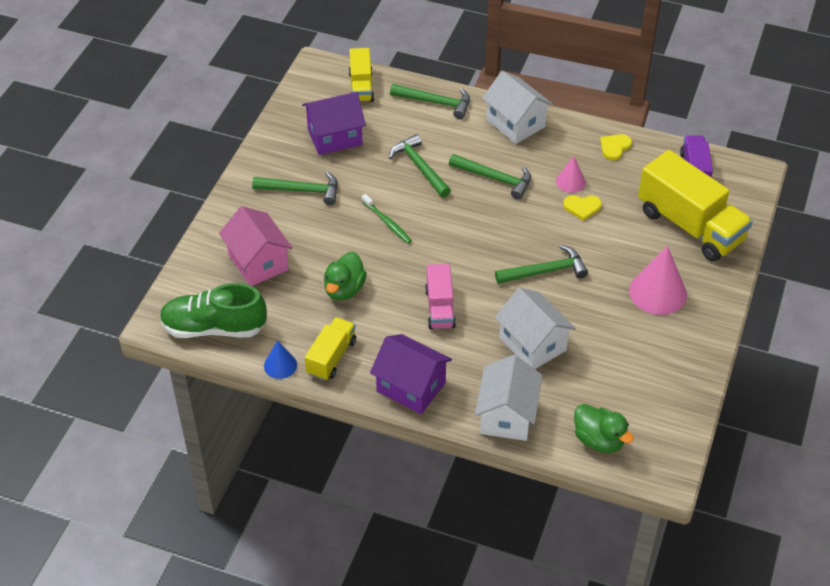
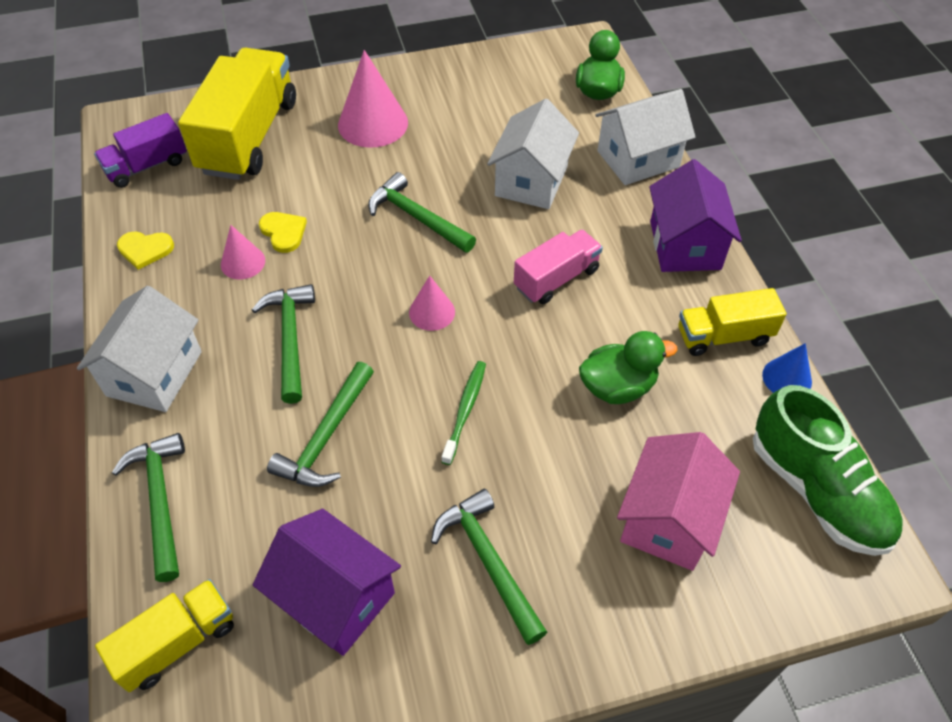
camera: 125 degrees left, 5 degrees up
none -> pink cone [409,275,455,331]

